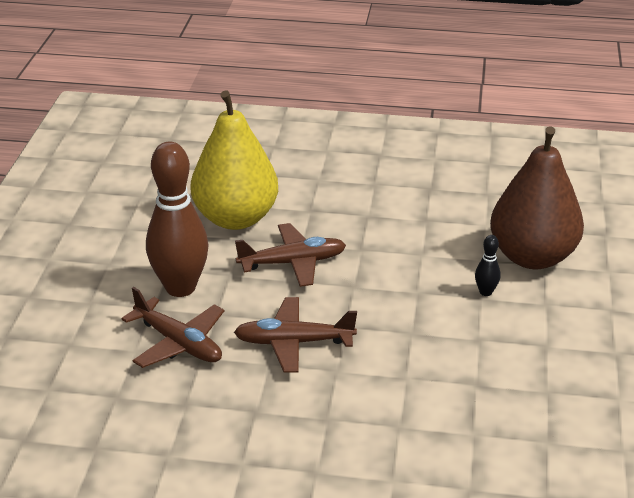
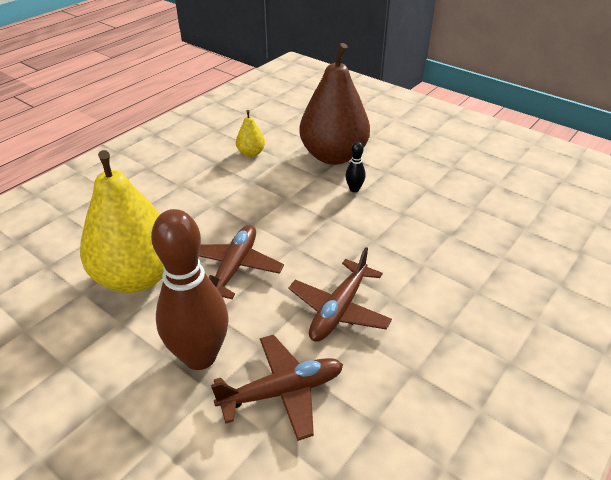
camera: 60 degrees left, 5 degrees up
none -> yellow pear [236,110,265,157]

